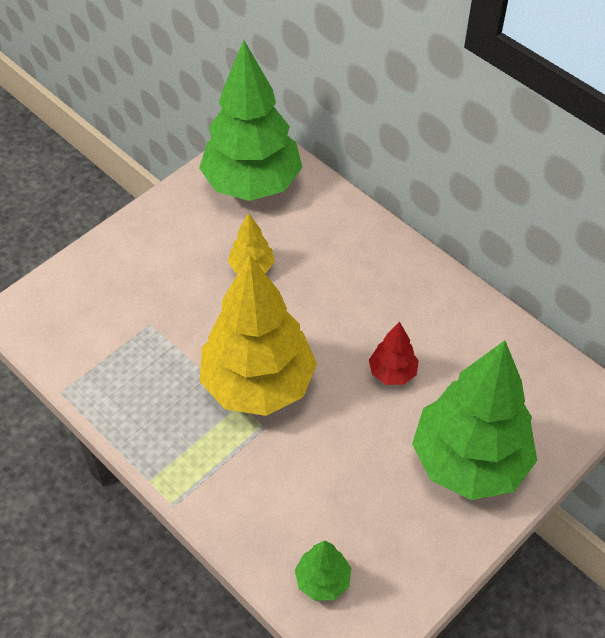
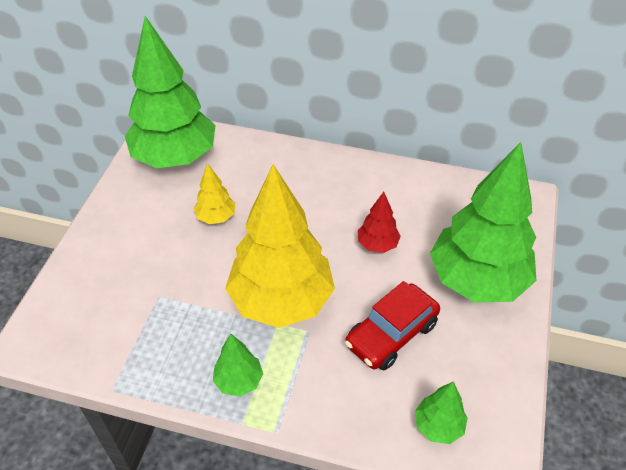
camera: 30 degrees left, 5 degrees down
none -> green tree [213,334,263,397]
none -> red car [345,281,440,370]

